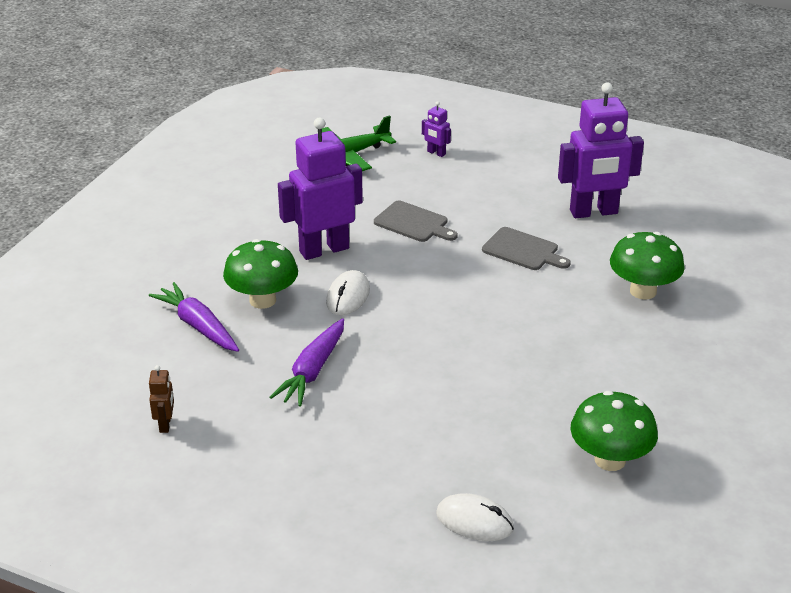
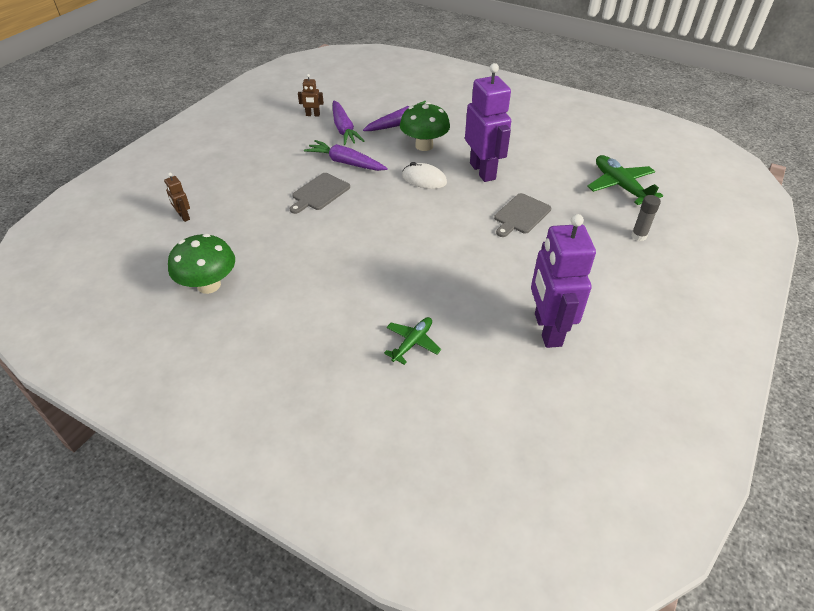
camera: 95 degrees right, 10 degrees up
purple robot [422,101,451,157] -> grey glue stick [631,195,661,241]
white mouse [436,493,514,541] -> brown robot [164,173,190,222]
grey cutting board [482,227,571,270] -> grey cutting board moved to [289,173,350,214]
green mushroom [610,232,685,300] -> green plane [384,317,441,365]
none -> purple carrot [333,100,364,145]

